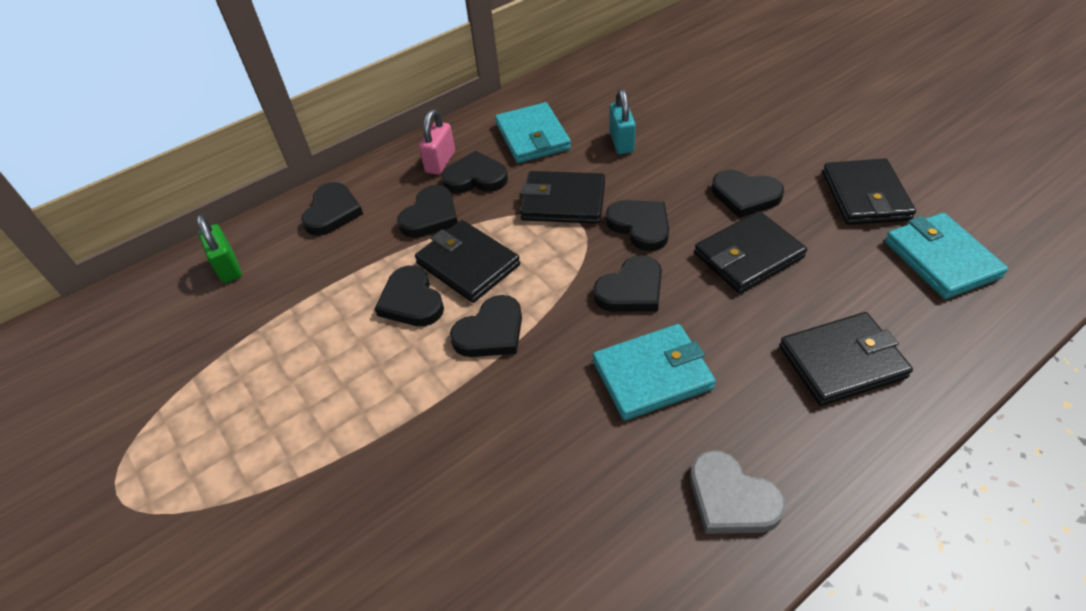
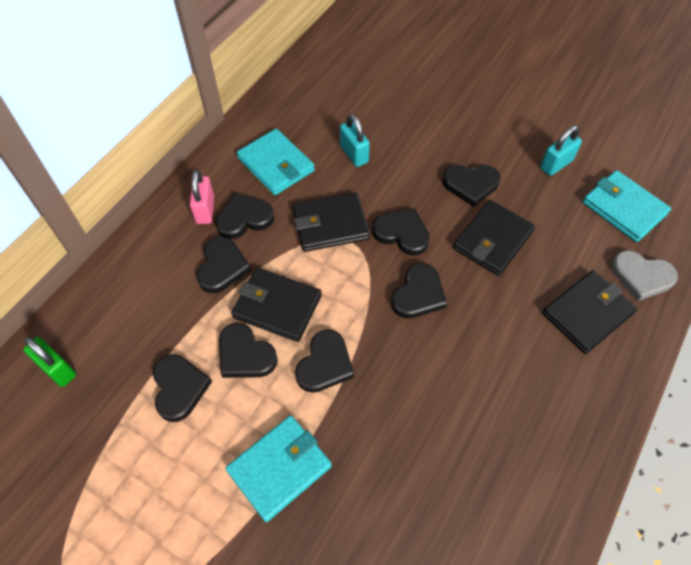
camera: 25 degrees left, 10 degrees up
black heart [301,182,363,236] -> black heart moved to [153,354,212,422]
turquoise wallet [593,324,716,421] -> turquoise wallet moved to [225,415,332,522]
grey heart [690,450,786,534] -> grey heart moved to [611,250,678,301]
black wallet [822,159,916,225] -> turquoise padlock [540,126,582,176]

